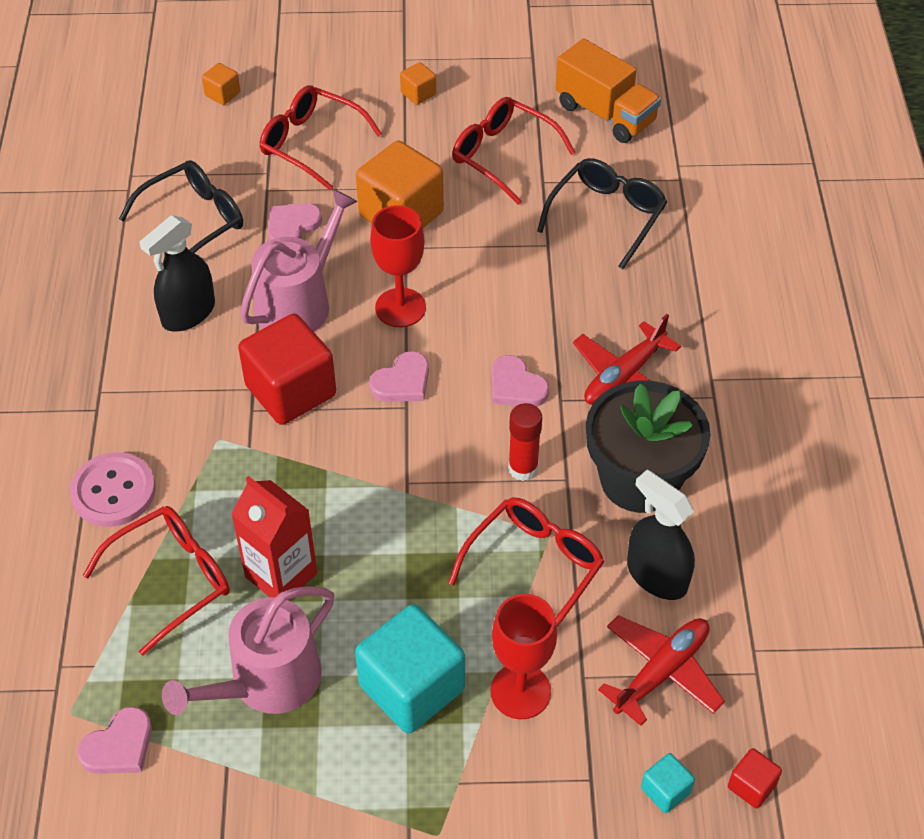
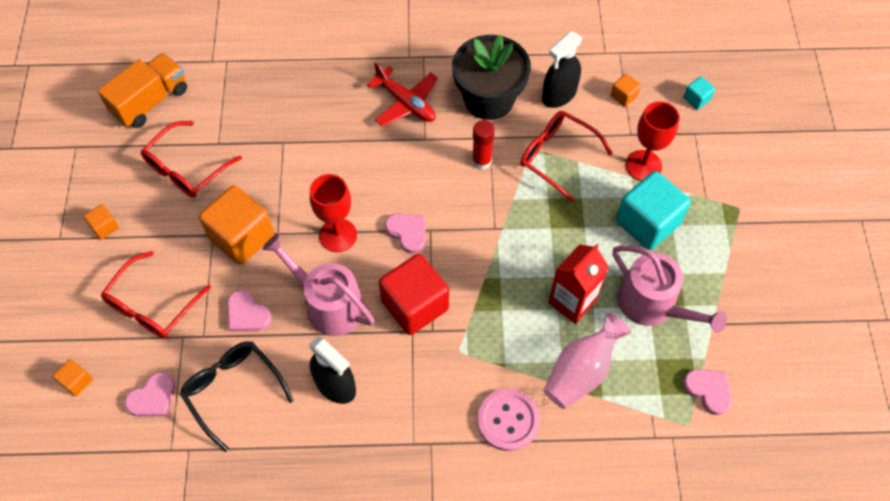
camera: 90 degrees left, 10 degrees up
red glasses [83,506,230,656] -> pink vase [543,313,631,409]
pink heart [492,355,549,407] -> pink heart moved to [125,372,175,417]
black glasses [537,158,667,269] -> none
red plane [598,615,725,726] -> orange cube [610,74,641,107]
red cube [728,748,782,808] -> none

